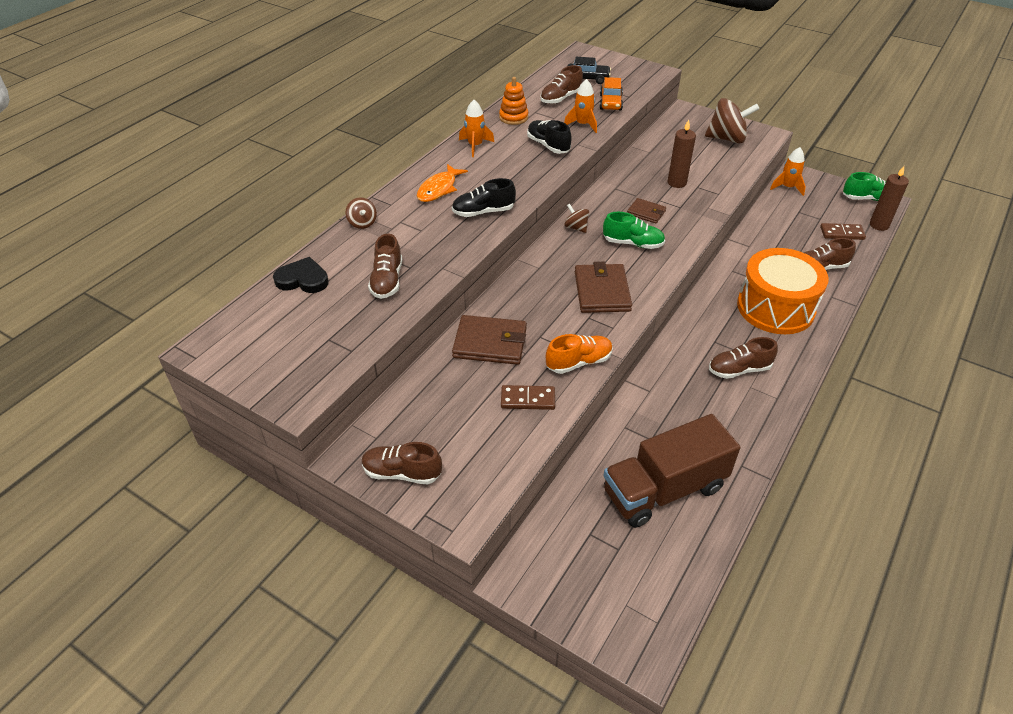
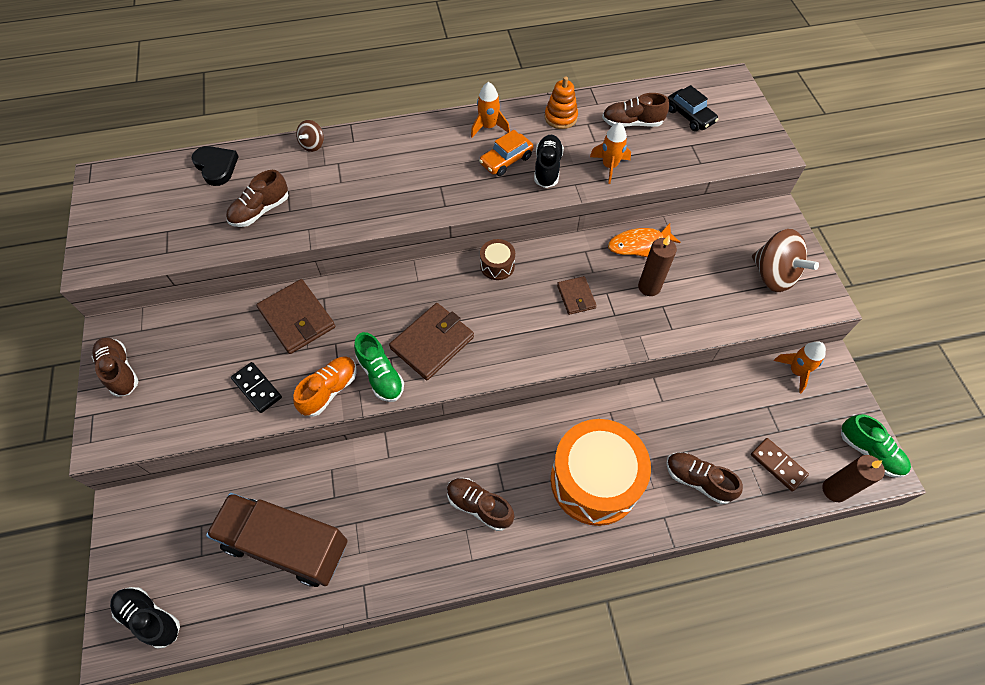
camera: 45 degrees right, 15 degrees up
orange fish [417,164,468,202] -> orange fish moved to [608,223,681,257]
black shoe [452,178,516,217] -> black shoe moved to [110,587,180,648]
brown domino [501,385,555,410] -> black domino [231,362,282,413]
orange shoe [546,334,613,374] -> orange shoe turned 75 degrees counterclockwise [293,356,357,417]
brown spinning top [564,204,589,233] -> brown drum [480,239,515,280]
orange car [599,77,623,111] -> orange car moved to [479,130,534,176]
green shoe [603,212,665,249] -> green shoe moved to [354,332,404,402]

